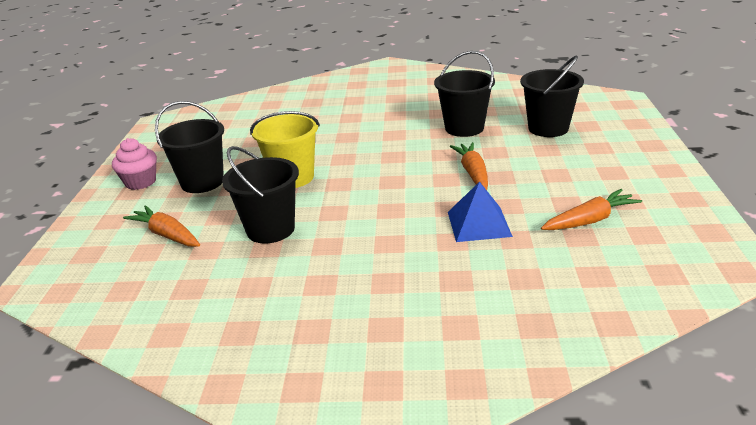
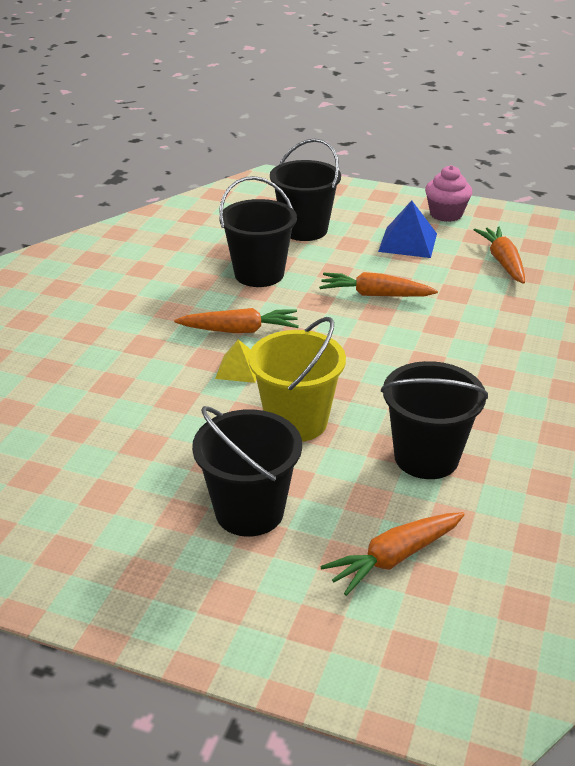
camera: 75 degrees left, 5 degrees up
pink cupcake [112,138,157,190] -> pink cupcake moved to [425,165,472,222]
blue pyramid [448,182,513,242] -> blue pyramid moved to [378,200,437,258]
none -> orange carrot [174,308,299,333]
none -> yellow pyramid [215,339,256,383]

